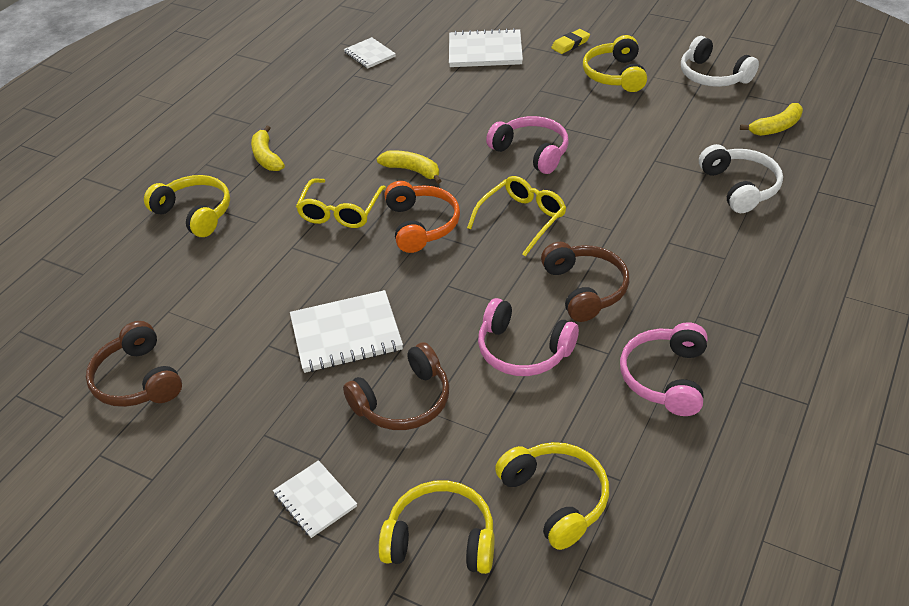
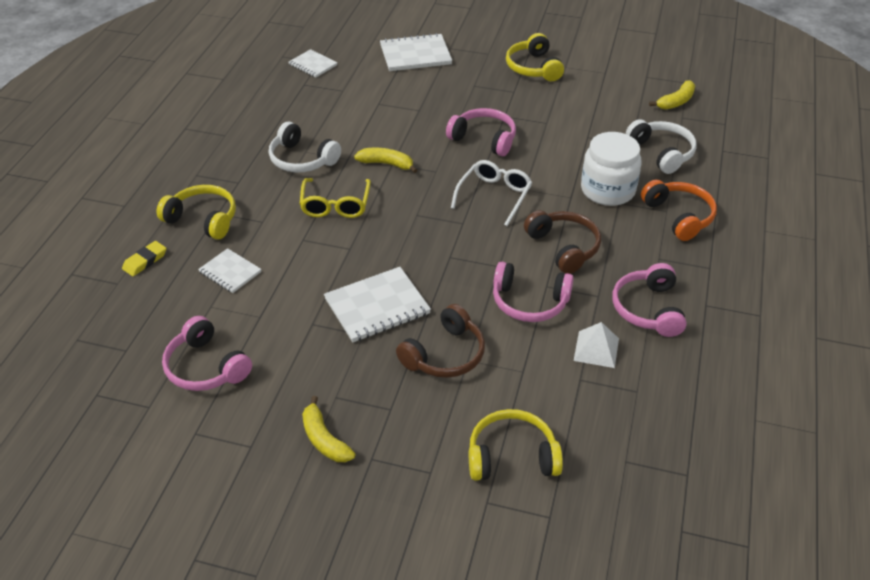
camera: 15 degrees left, 0 degrees up
brown headphones [86,321,182,407] -> pink headphones [162,316,252,391]
yellow banana [251,126,285,171] -> yellow banana moved to [302,396,355,462]
white notebook [273,460,357,538] -> white notebook moved to [198,248,261,293]
orange headphones [385,181,460,253] -> orange headphones moved to [641,180,717,241]
yellow glasses [467,176,566,256] -> white glasses [451,160,532,226]
yellow headphones [495,442,609,550] -> none
yellow eraser [551,29,590,54] -> yellow eraser moved to [122,241,167,276]
white headphones [681,36,759,87] -> white headphones moved to [269,122,341,172]
none -> white pyramid [574,322,619,368]
none -> white jar [581,132,641,206]

